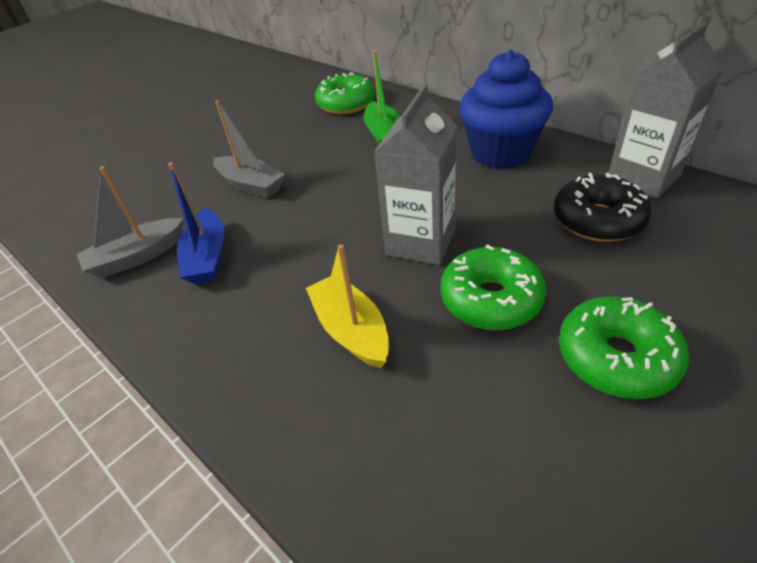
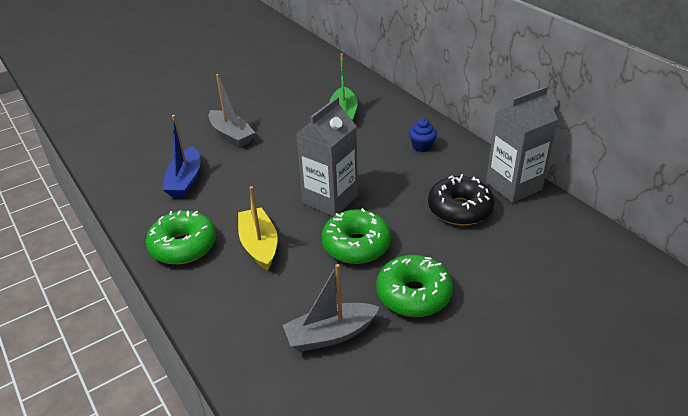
camera: 10 degrees right, 5 degrees down
grey boat [77,166,184,278] -> grey boat moved to [283,264,380,352]
green donut [315,72,375,114] -> green donut moved to [146,210,216,264]
blue cupcake [459,50,553,169] -> blue cupcake [409,119,437,152], size x0.42

